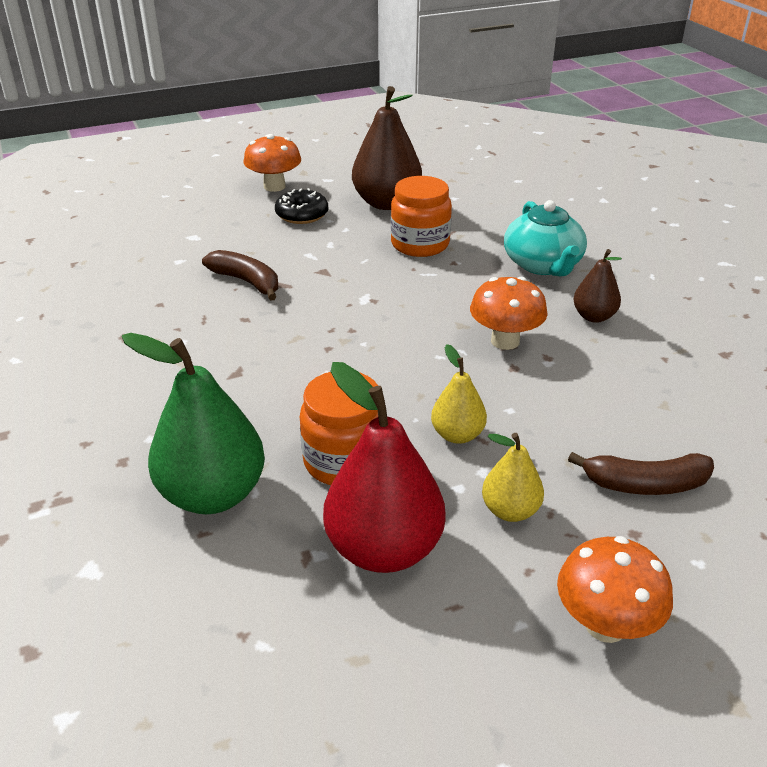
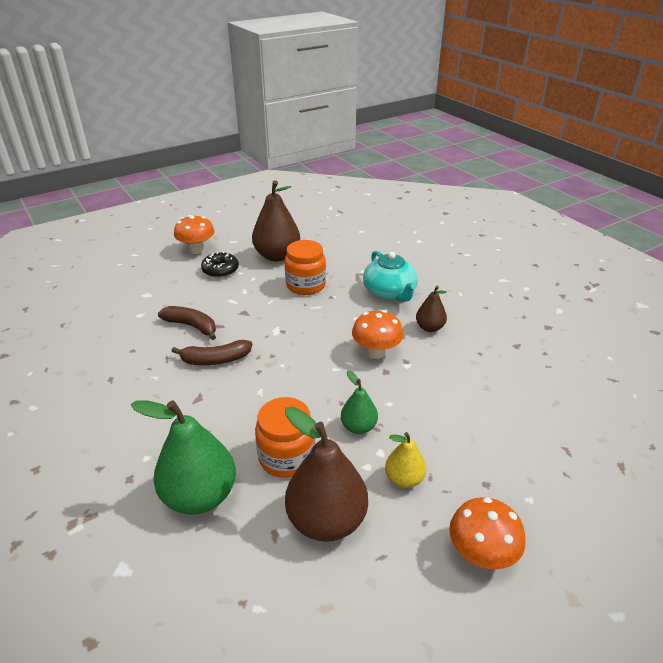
camera: 10 degrees left, 0 degrees up
red pear [323,362,445,573] -> brown pear [285,406,368,542]
yellow pear [431,344,487,444] -> green pear [341,370,378,434]
brown banana [568,452,714,495] -> brown banana moved to [172,340,252,365]

